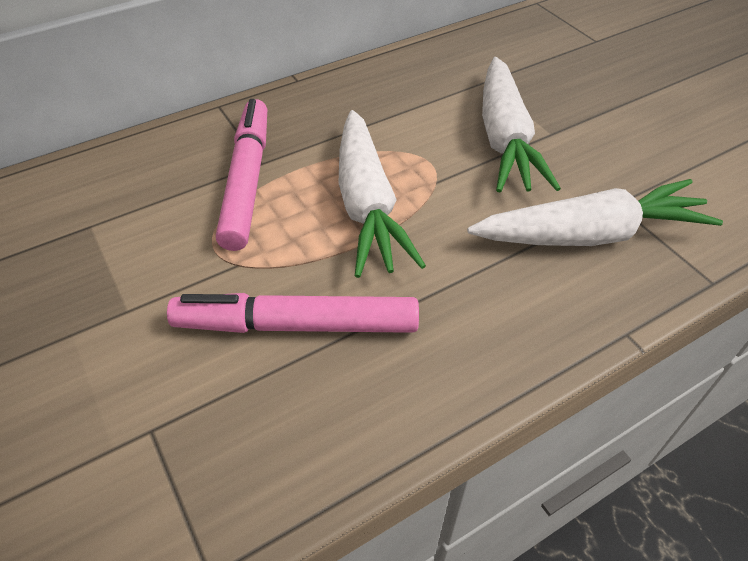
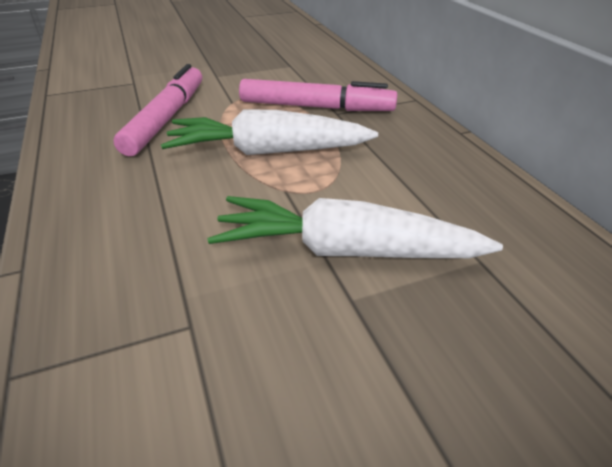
camera: 100 degrees right, 10 degrees down
white carrot [467,179,723,246] -> none

